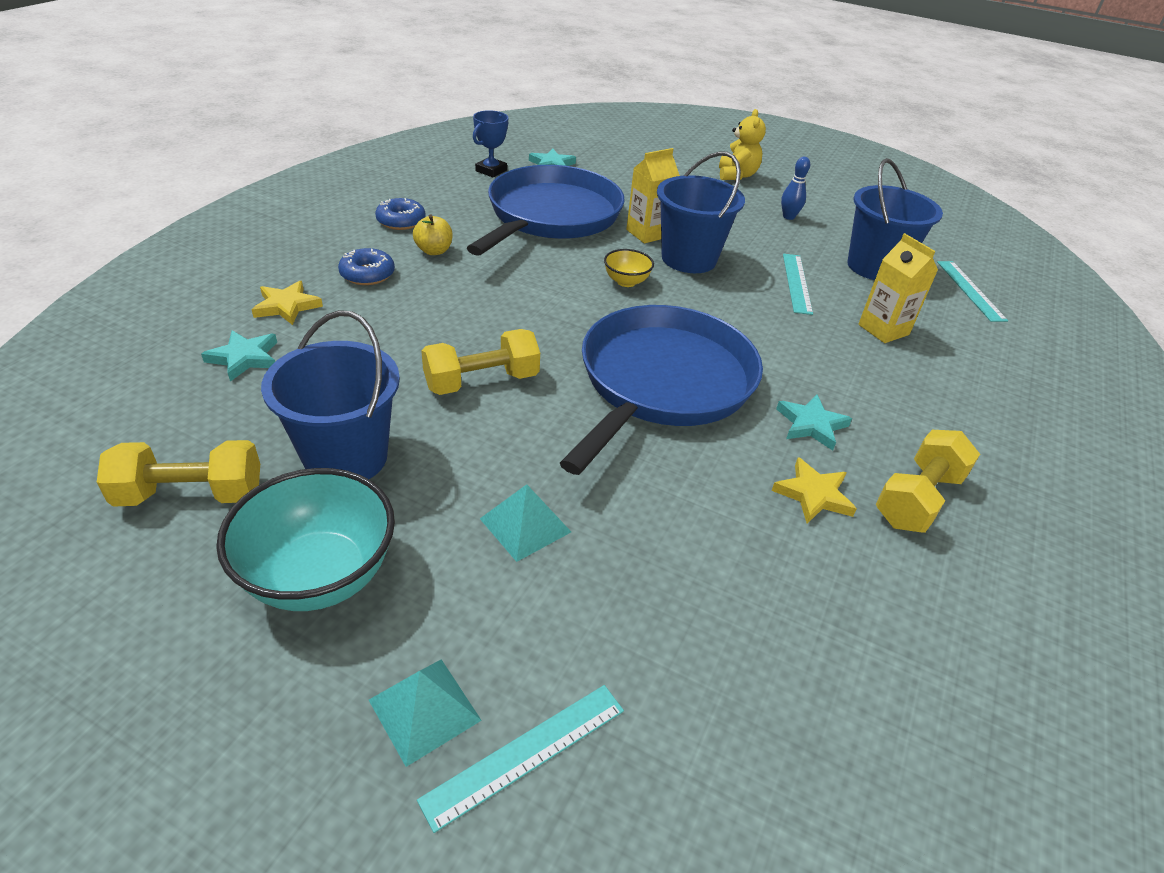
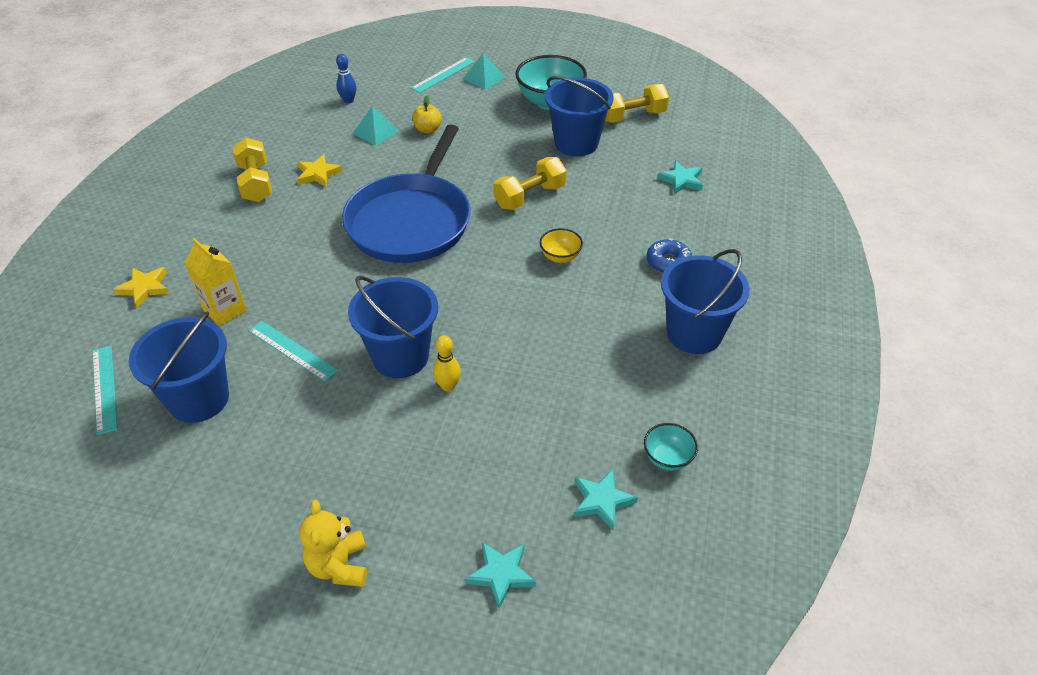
camera: 170 degrees right, 5 degrees up
yellow star [251,281,323,325] -> yellow star moved to [113,267,169,308]
blue donut [375,198,426,230] -> blue bucket [661,249,750,354]
yellow apple [413,215,453,255] -> yellow apple moved to [412,96,442,133]
blue pan [467,165,625,256] -> none
blue trophy [473,110,509,177] -> turquoise bowl [644,423,698,471]
turquoise pyramid [480,484,571,562] -> turquoise pyramid moved to [353,107,399,145]
yellow bowl [604,249,654,287] -> yellow bowl moved to [540,228,583,263]
yellow carton [626,148,680,243] -> yellow bowling pin [433,335,461,391]
turquoise star [776,394,852,451] -> turquoise star moved to [465,542,536,609]
blue bowling pin [781,157,810,220] -> blue bowling pin moved to [336,54,356,104]
turquoise ruler [783,254,813,315] -> turquoise ruler turned 45 degrees counterclockwise [249,321,338,382]
yellow dumbbell [876,430,980,533] -> yellow dumbbell turned 45 degrees counterclockwise [233,137,272,202]

